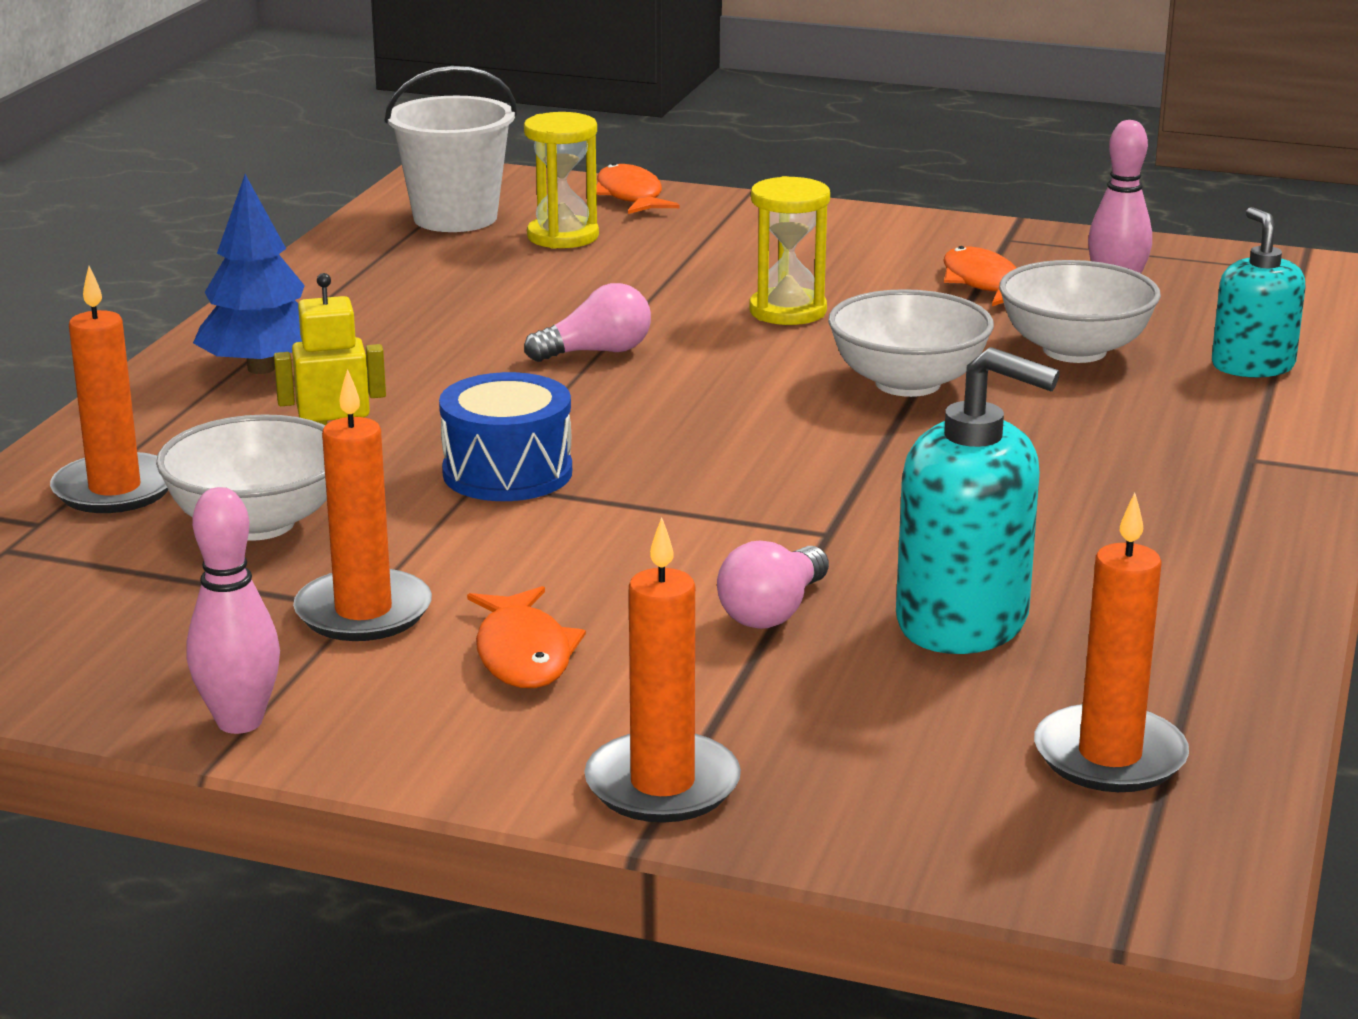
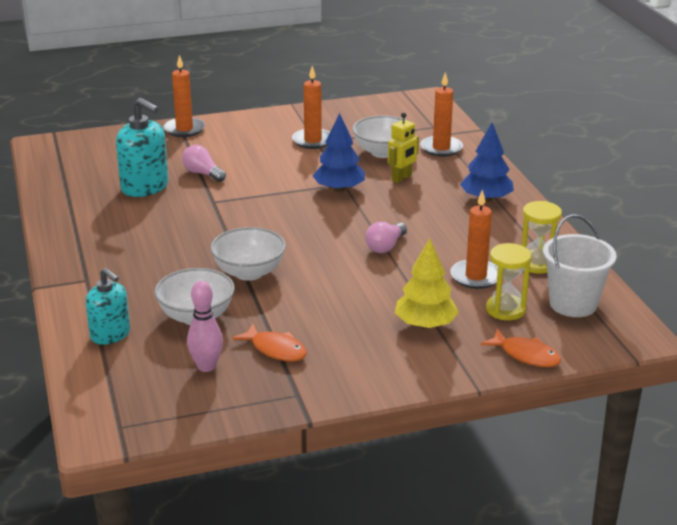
camera: 145 degrees right, 5 degrees up
pink bowling pin [186,487,280,734] -> none
blue drum [439,372,572,501] -> blue tree [313,113,365,192]
orange fish [467,586,586,688] -> none
pink light bulb [717,541,829,629] -> pink light bulb turned 45 degrees counterclockwise [182,145,226,182]
yellow hourglass [749,176,830,325] -> yellow hourglass moved to [521,201,562,274]
turquoise soap dispenser [896,347,1060,654] -> turquoise soap dispenser turned 135 degrees counterclockwise [116,98,168,197]
orange candle [1034,493,1189,792] -> orange candle moved to [451,189,498,289]
none -> yellow tree [395,238,459,329]

